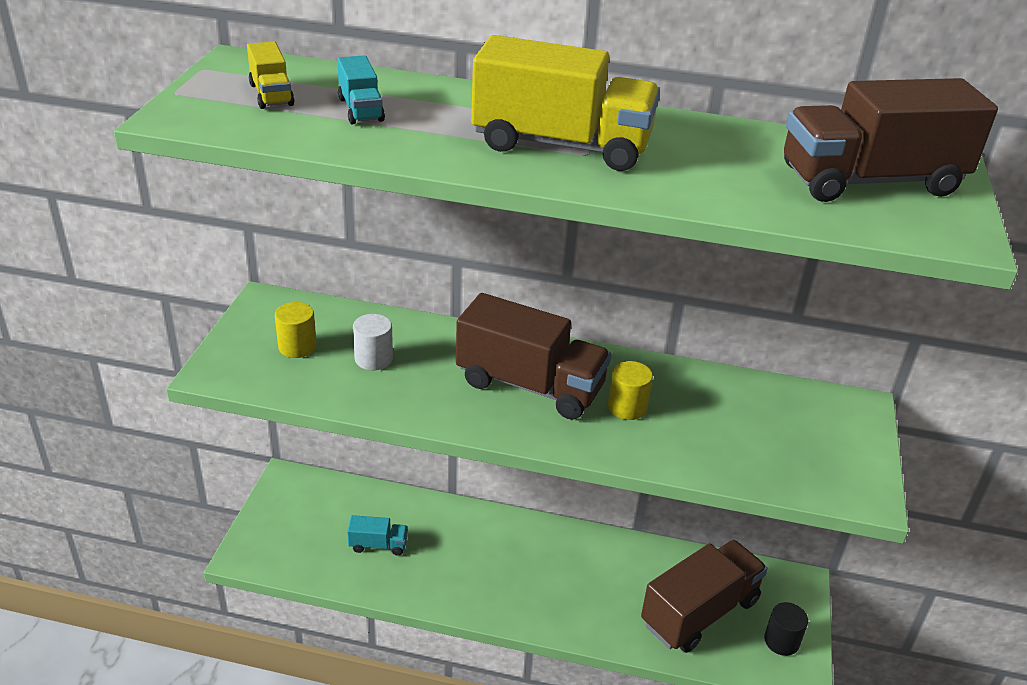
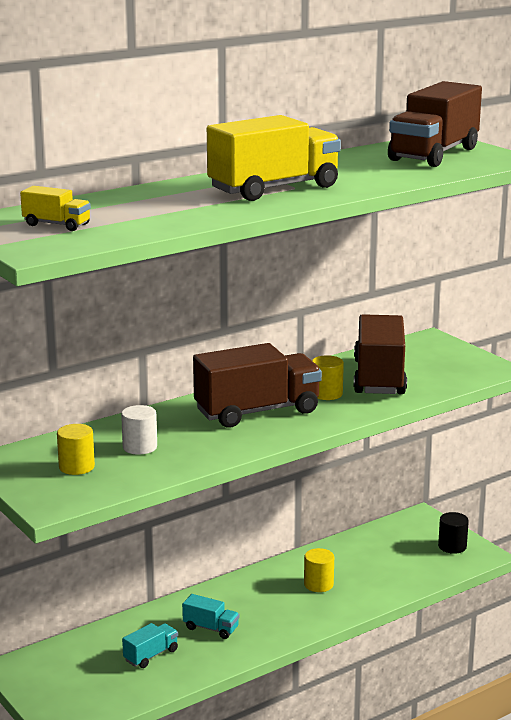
camera: 45 degrees left, 15 degrees down
turquoise truck [337,55,385,124] -> turquoise truck moved to [182,594,239,639]
brown truck [641,540,768,653] -> brown truck moved to [354,314,407,394]
none -> yellow cylinder [304,548,334,592]

